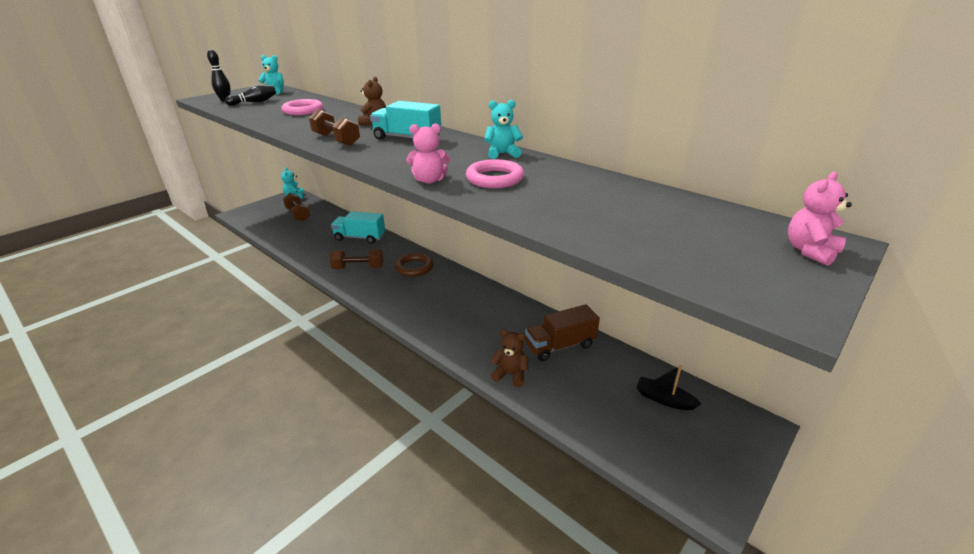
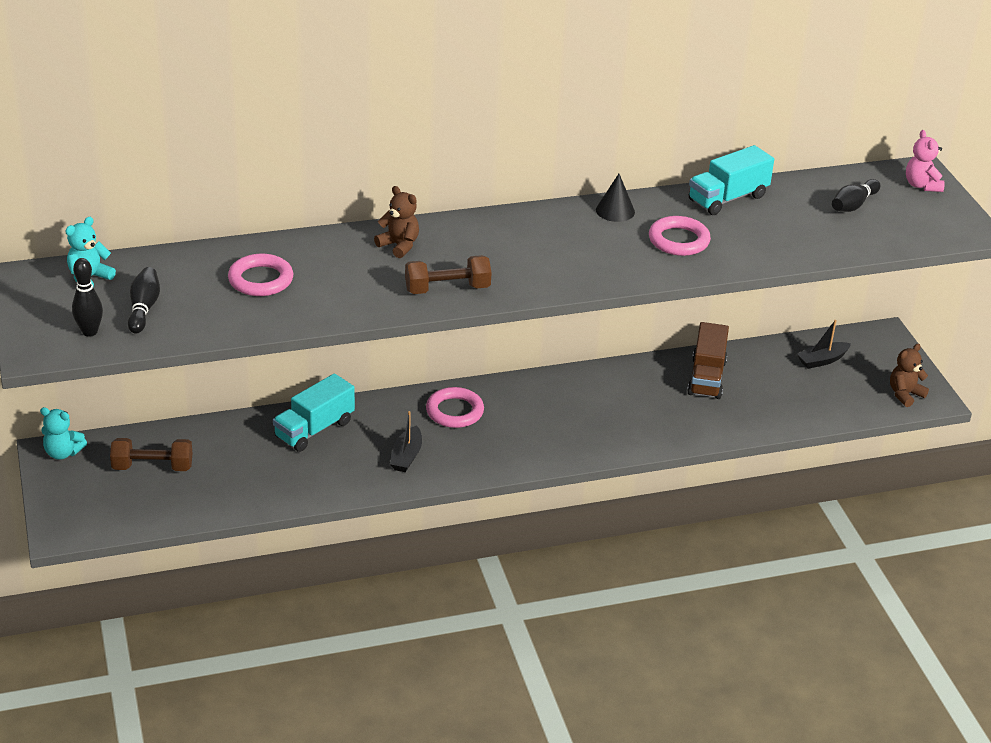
camera: 60 degrees left, 5 degrees up
brown dumbbell [330,249,383,269] -> black boat [390,411,422,472]
turquoise truck [370,101,442,140] -> turquoise truck moved to [689,145,774,215]
brown ring [395,253,434,277] -> pink ring [426,387,484,428]
pink teddy bear [407,123,450,184] -> none
turquoise teddy bear [484,100,523,159] -> black cone [596,174,635,222]
brown teddy bear [491,329,529,387] -> brown teddy bear moved to [890,344,929,407]
none -> black bowling pin [832,179,881,212]

